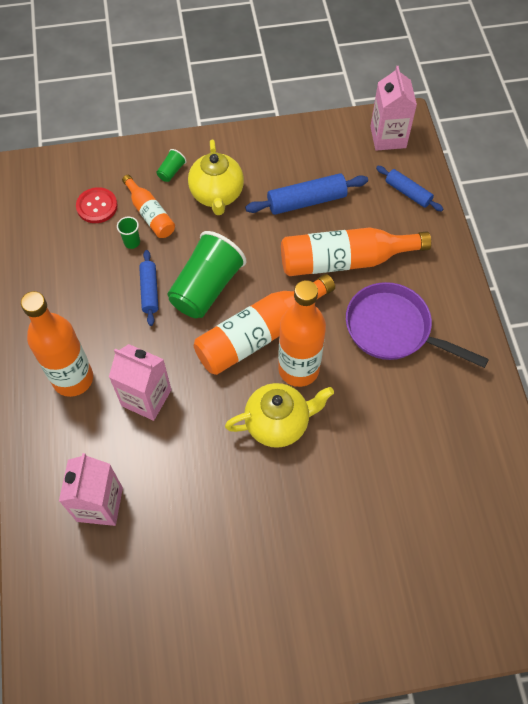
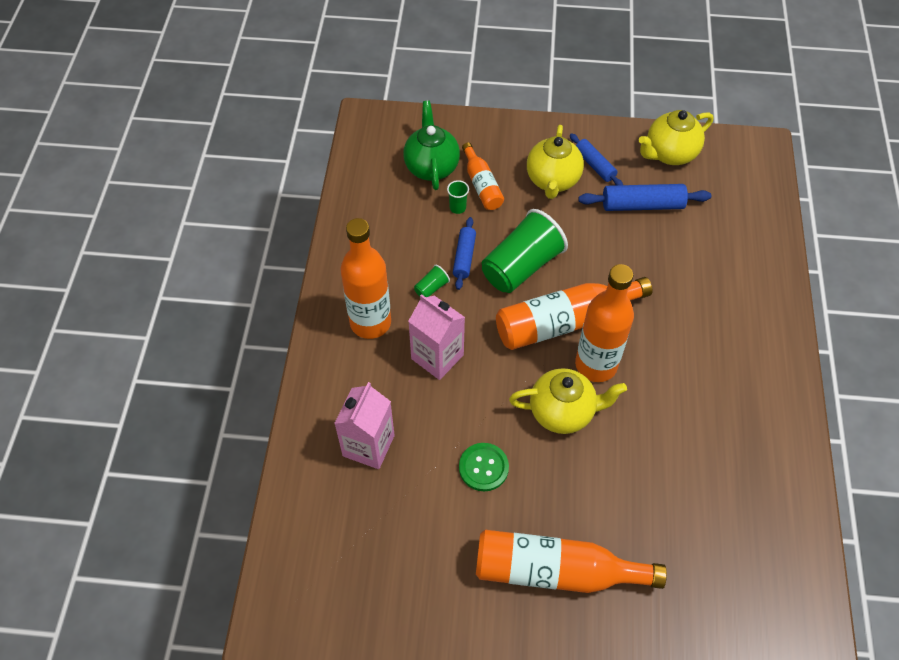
camera: 15 degrees right, 5 degrees down
red button [76,187,118,223] -> green teapot [403,101,460,190]
green cup [157,149,186,182] -> green cup moved to [414,265,450,297]
orange bottle [281,227,431,276] -> orange bottle moved to [476,530,667,593]
purple pan [346,282,489,368] -> none
pink carton [370,66,417,151] -> none
blue rolling pin [376,166,443,212] -> blue rolling pin moved to [570,133,623,185]
none -> green button [459,443,509,491]
none -> yellow teapot [639,110,713,165]

